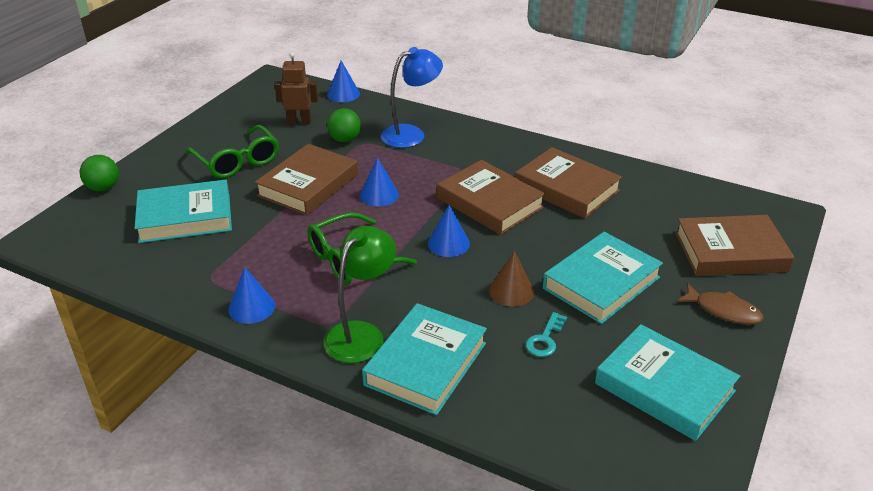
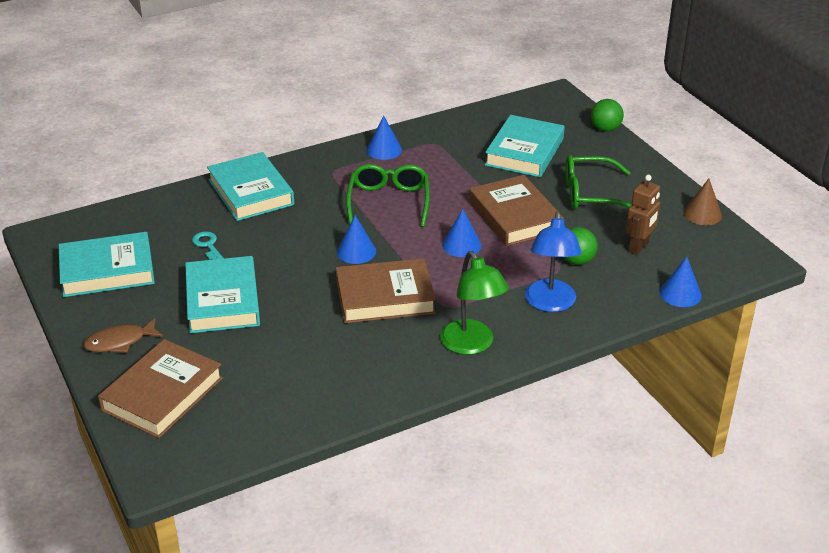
camera: 125 degrees right, 0 degrees up
green lamp [324,226,396,363] -> green lamp moved to [440,251,509,355]
brown cone [489,251,534,306] -> brown cone moved to [683,179,722,225]
brown book [515,147,622,219] -> none

